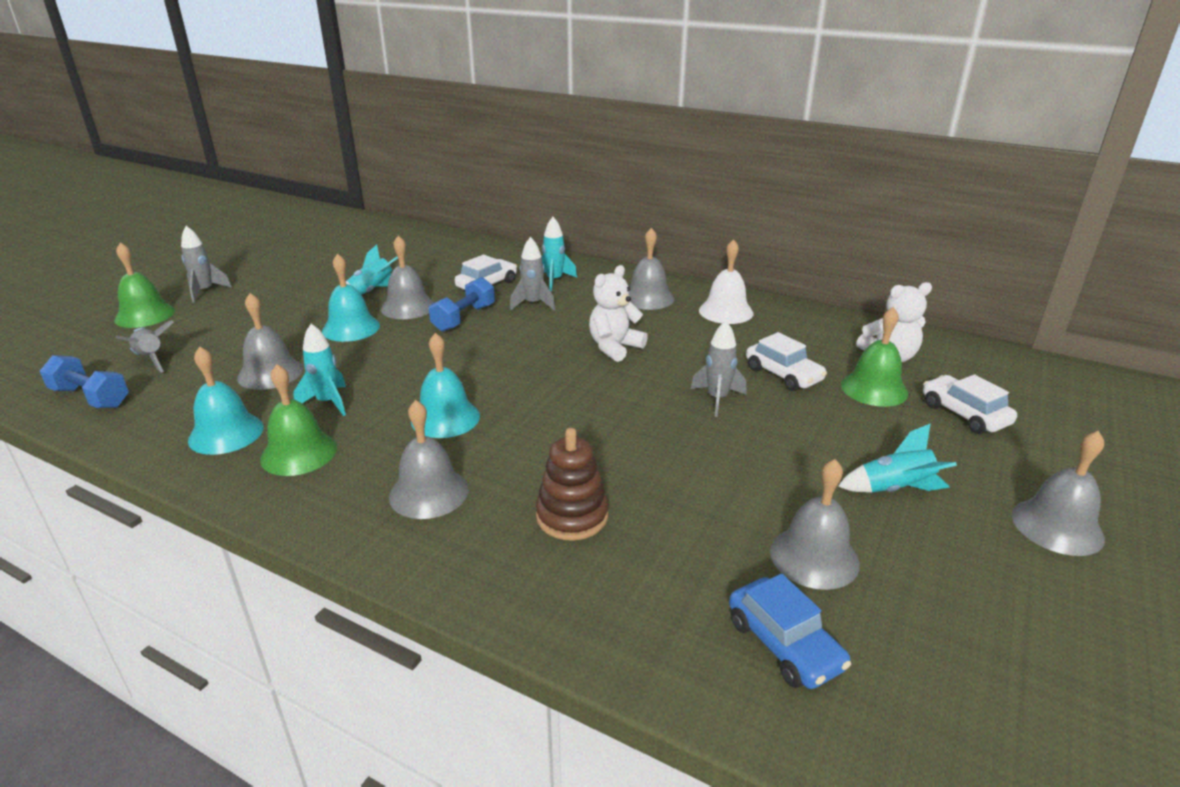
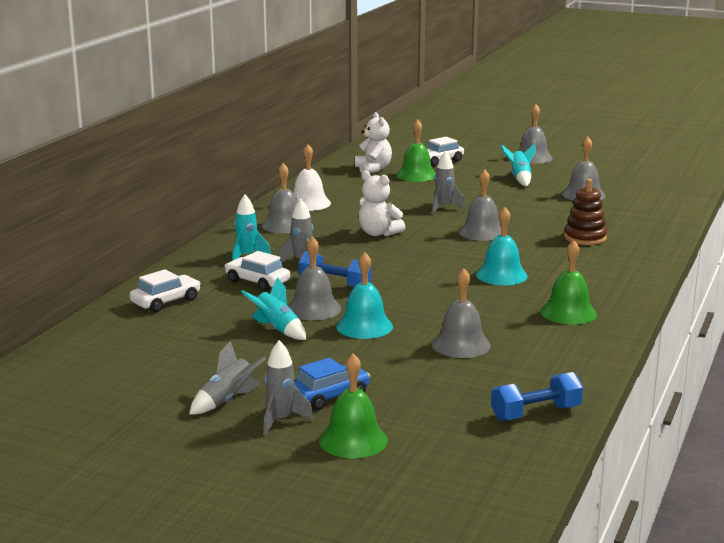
camera: 95 degrees left, 10 degrees down
blue dumbbell [40,355,129,408] -> blue dumbbell turned 45 degrees clockwise [491,372,583,421]
grey rocket [116,320,174,373] -> grey rocket moved to [189,340,266,415]
turquoise bell [188,346,264,455] -> none
turquoise rocket [293,324,346,416] -> none
grey bell [389,400,468,519] -> grey bell moved to [459,169,501,241]
blue car [729,574,851,689] -> blue car moved to [295,358,370,410]
white car [746,332,827,391] -> white car moved to [130,269,201,312]

